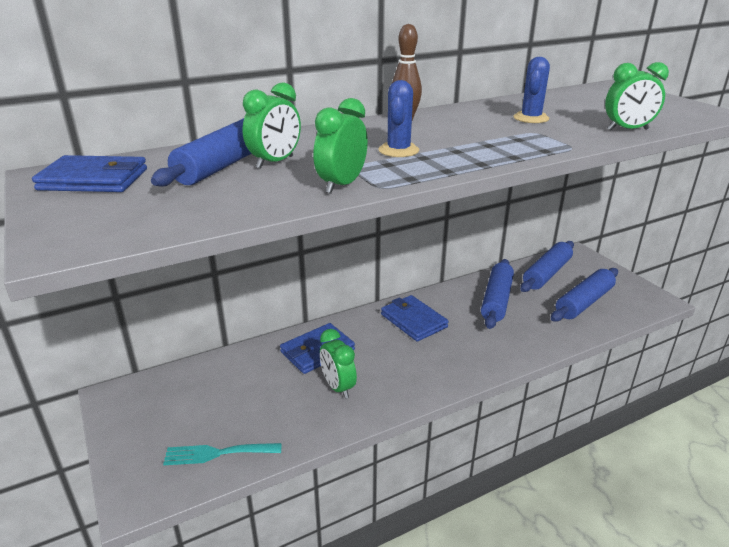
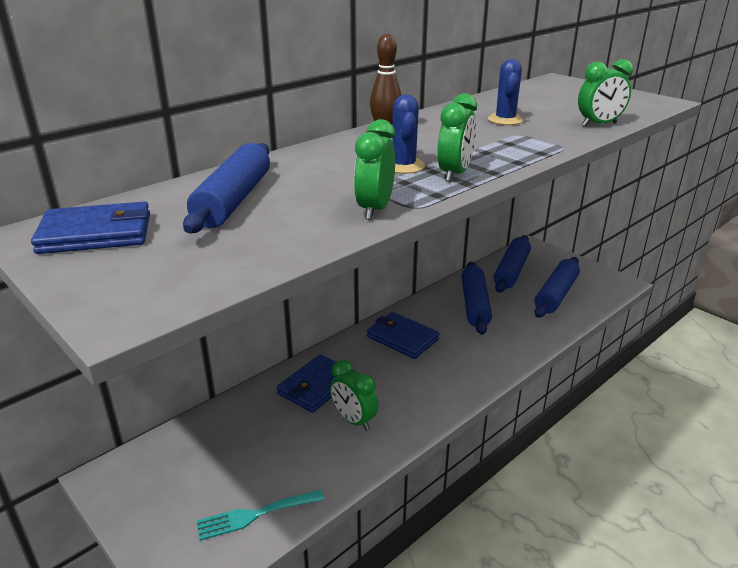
camera: 15 degrees left, 0 degrees up
green clock [242,82,301,169] -> green clock moved to [437,93,477,182]

